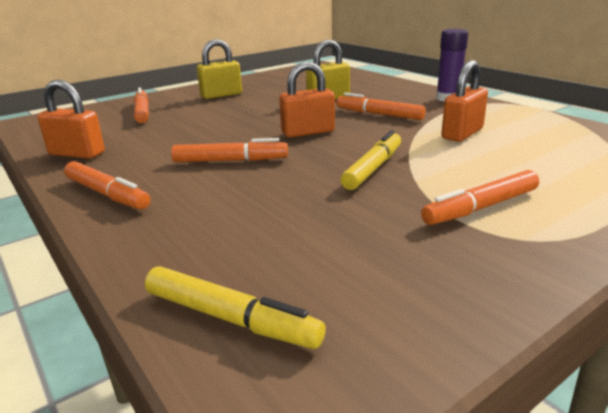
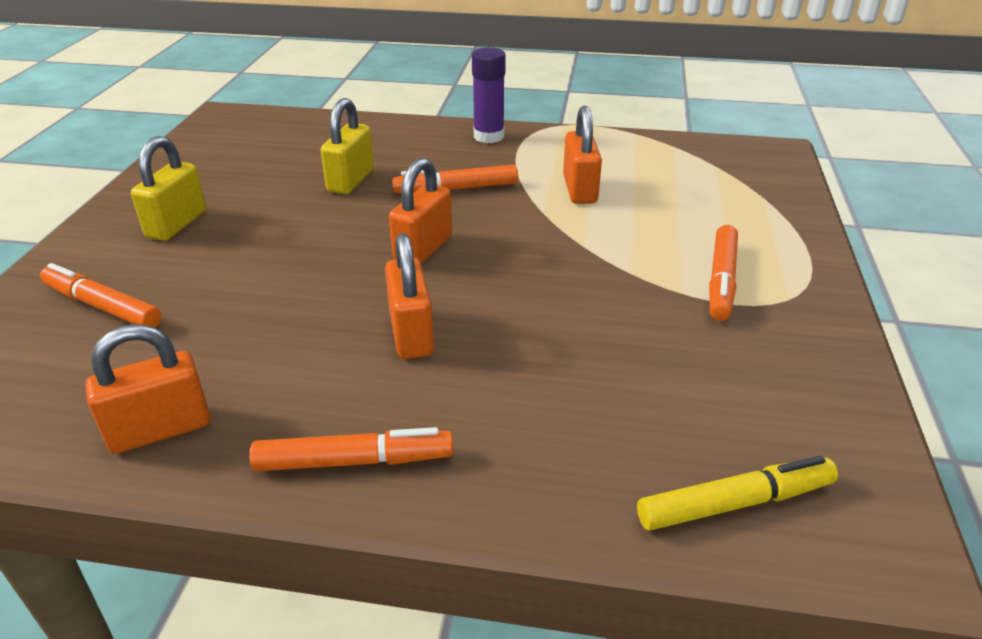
camera: 45 degrees left, 10 degrees up
orange marker [171,138,288,162] -> orange padlock [385,233,434,359]
yellow marker [341,130,401,190] -> none

